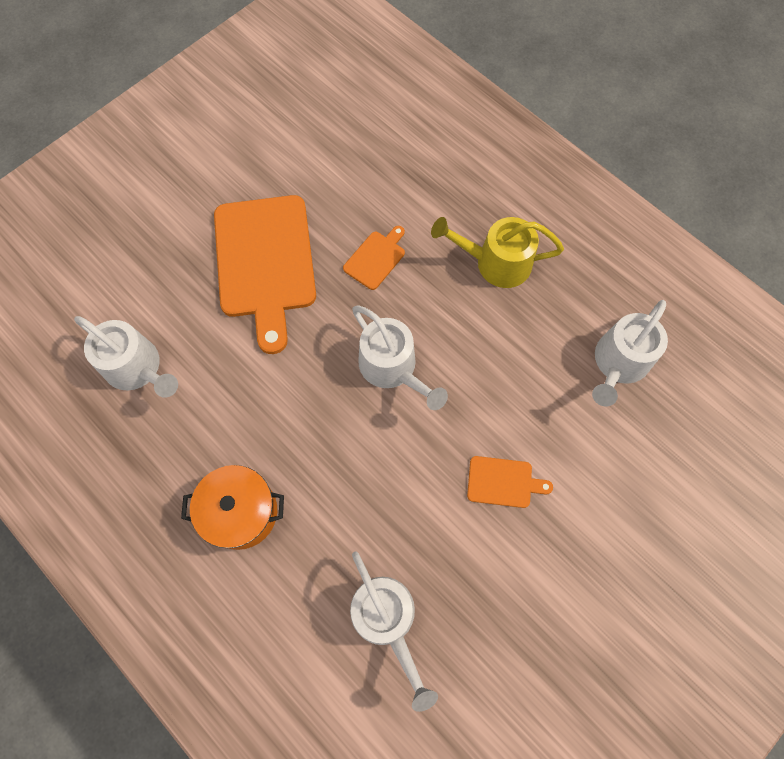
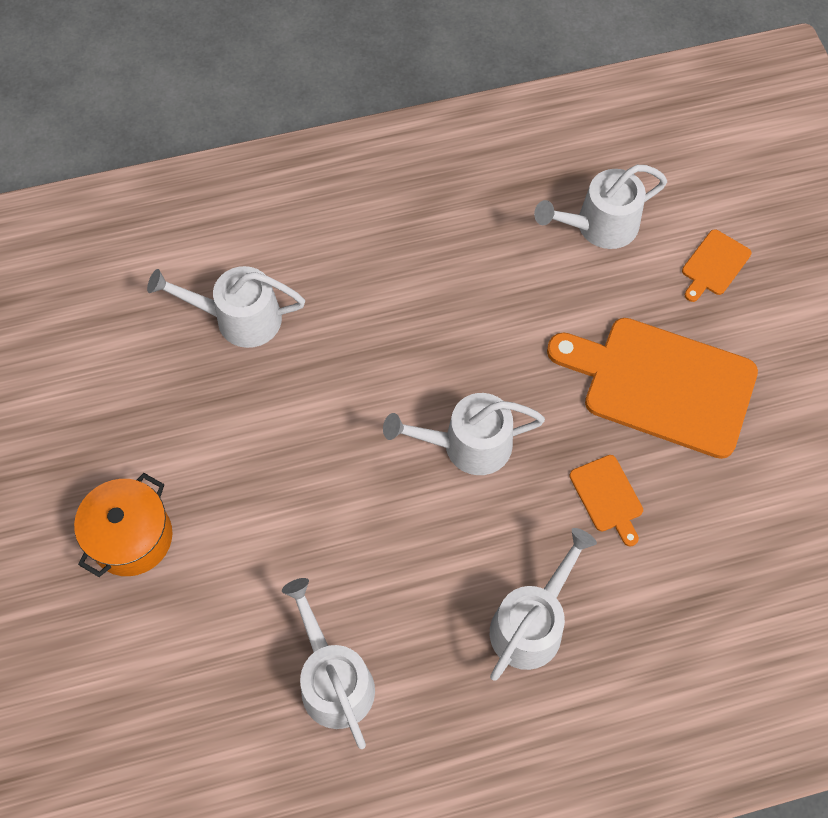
camera: 120 degrees right, 5 degrees down
orange pot [181,465,284,550] -> orange pot moved to [74,473,173,577]
yellow watering can [431,217,564,288] -> white watering can [490,528,597,681]
orange cutting board [467,456,553,508] -> orange cutting board moved to [682,230,752,302]

